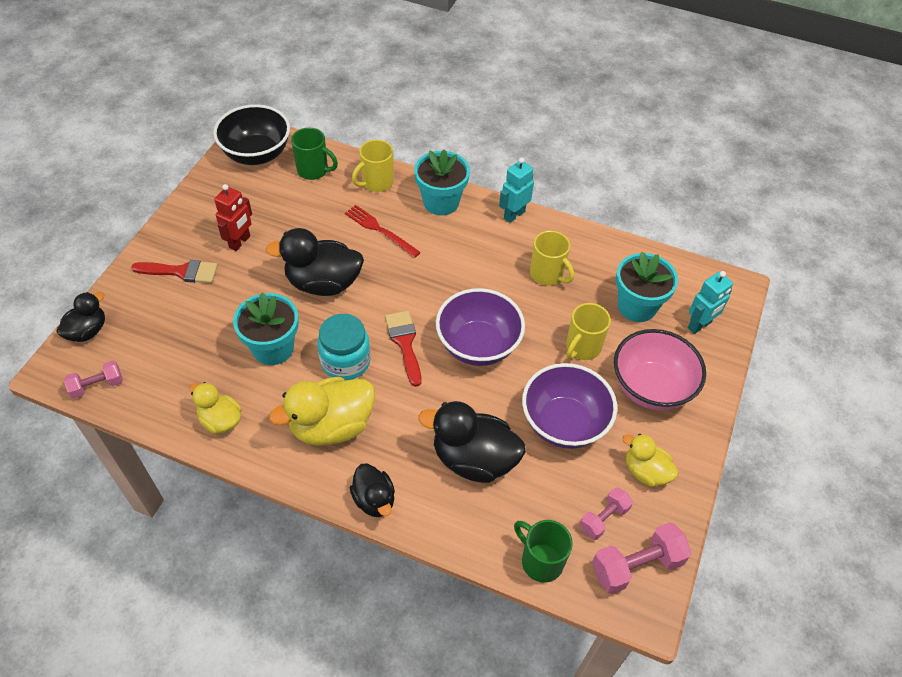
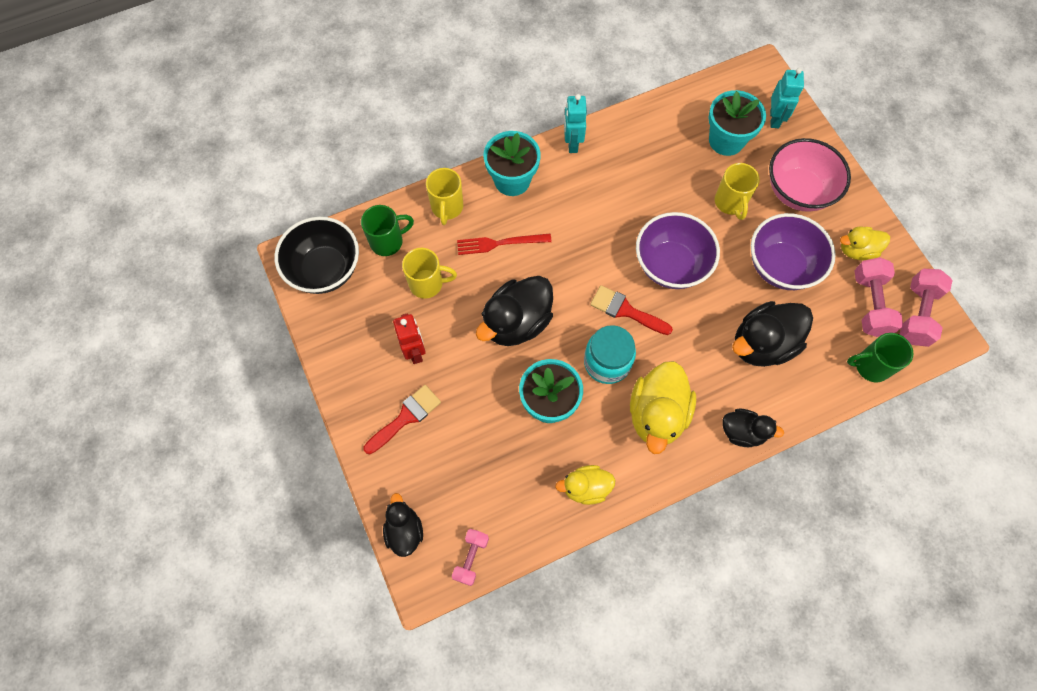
camera: 45 degrees left, 15 degrees up
yellow mug [530,231,574,286] -> yellow mug moved to [402,248,457,299]
pink dumbbell [579,487,633,540] -> pink dumbbell [855,257,903,337], size x1.59

